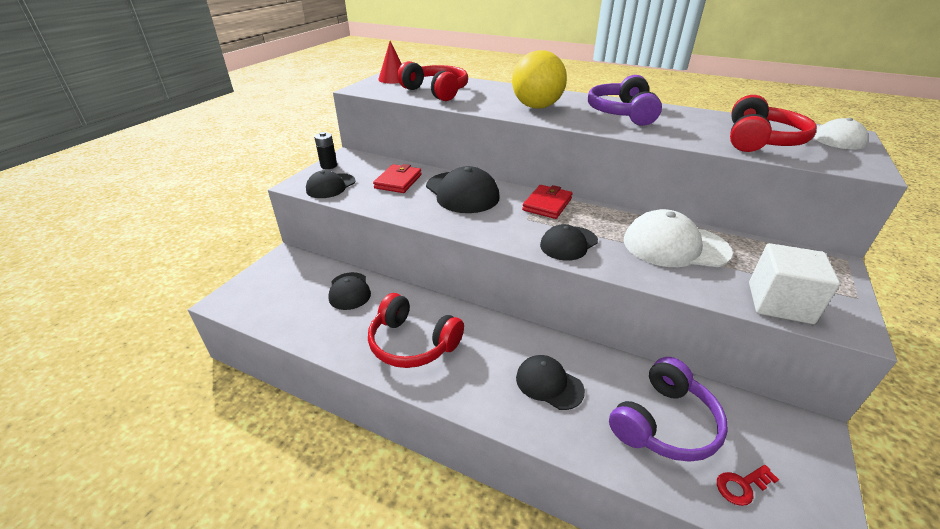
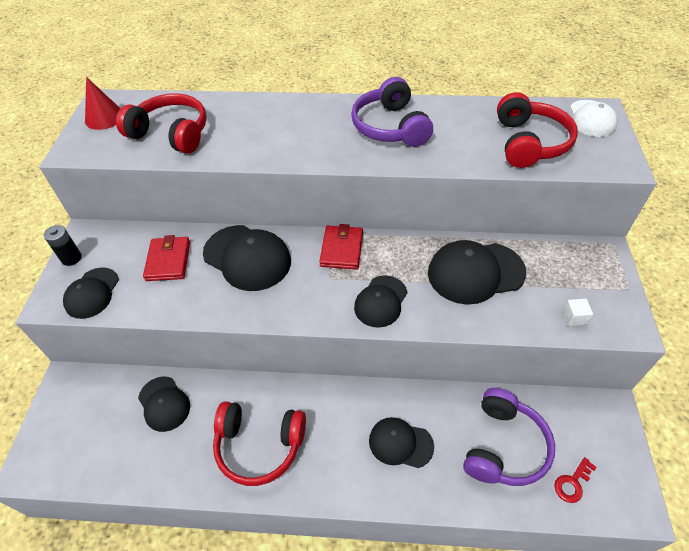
camera: 20 degrees left, 15 degrees up
yellow ball [512,50,567,109] -> none
white cap [624,209,733,267] -> black cap [428,240,526,304]
white cube [749,243,840,324] -> white cube [562,299,593,326], size x0.42

